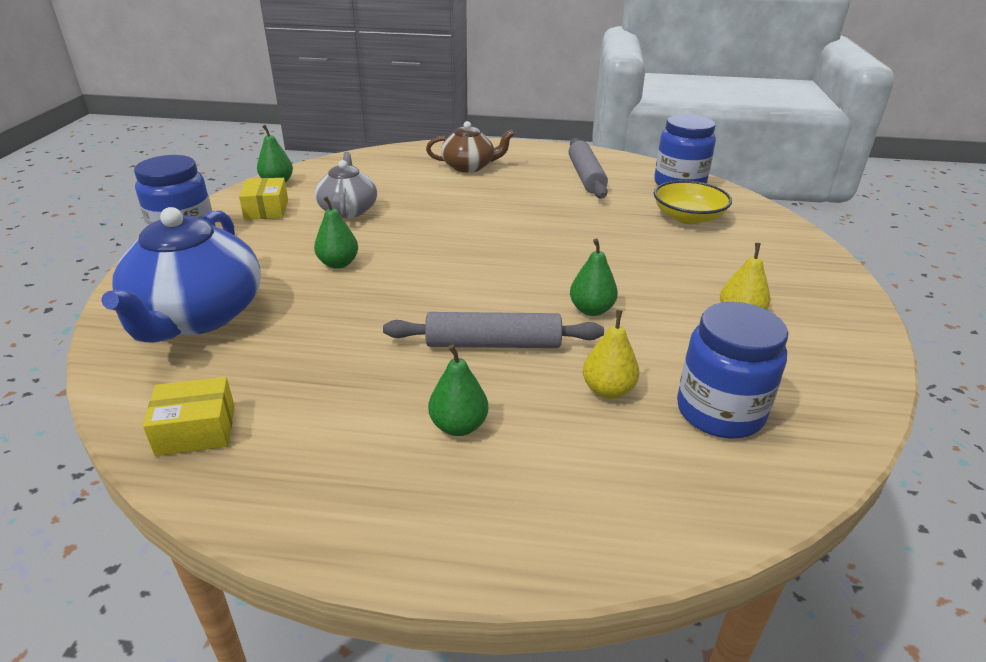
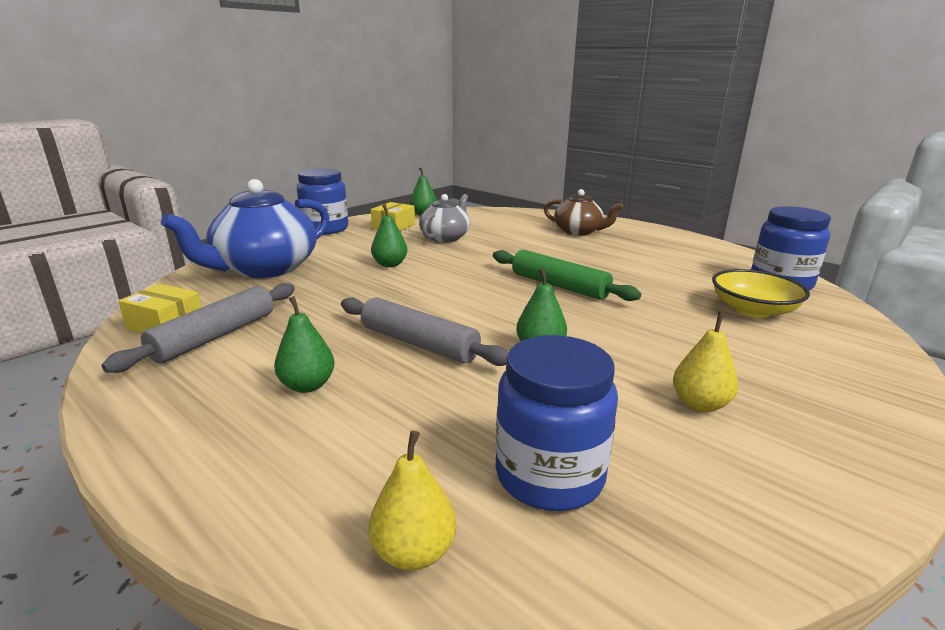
camera: 35 degrees right, 10 degrees down
grey rolling pin [569,138,608,199] -> grey rolling pin moved to [102,283,295,373]
yellow pear [583,310,639,399] -> yellow pear moved to [369,430,456,570]
none -> green rolling pin [493,250,641,301]

